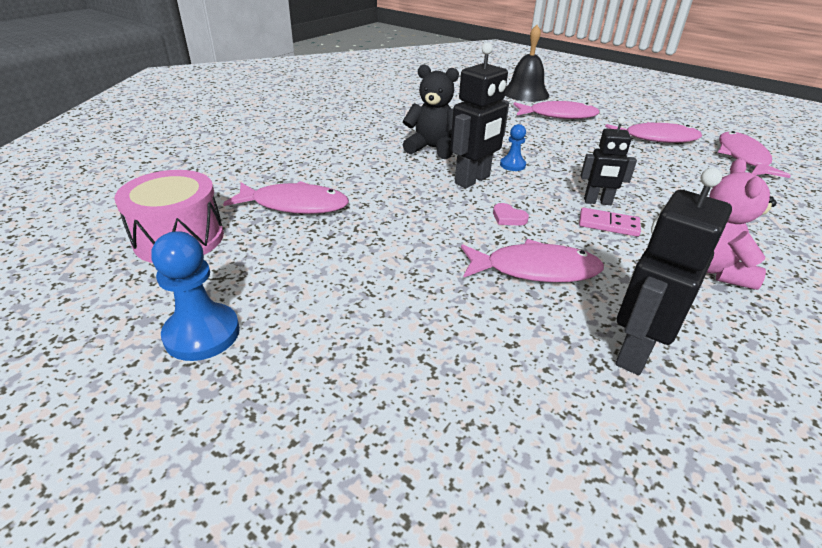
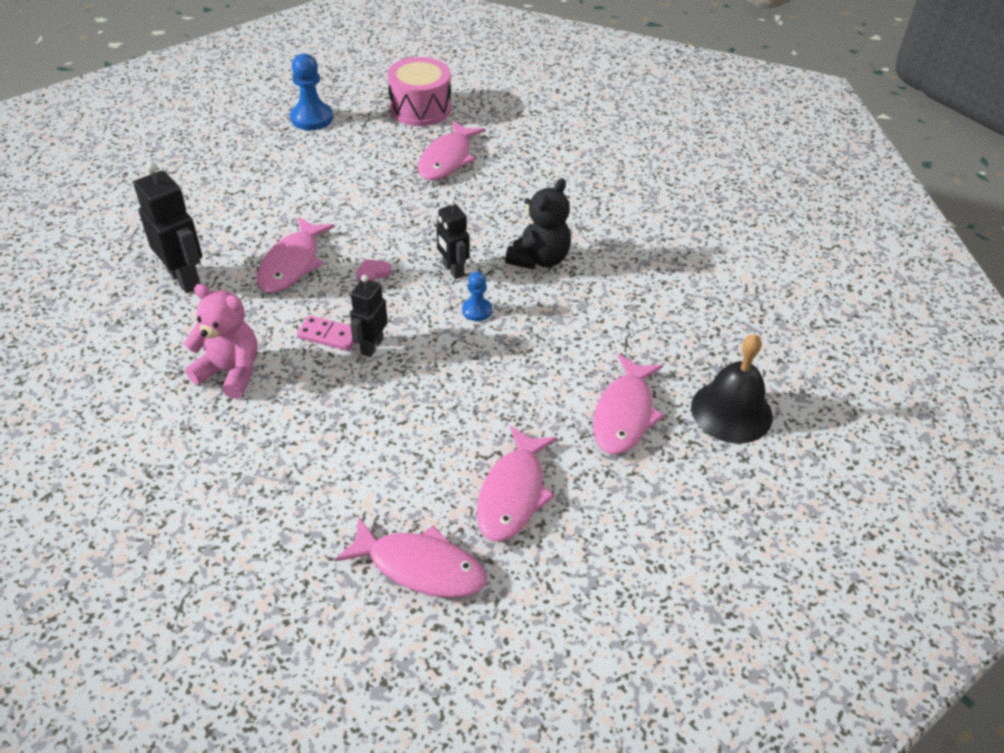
camera: 105 degrees right, 10 degrees up
black robot [450,43,509,188] -> black robot [436,199,469,279], size x0.64
pink domino [579,208,641,237] -> pink domino turned 75 degrees clockwise [297,315,355,351]

